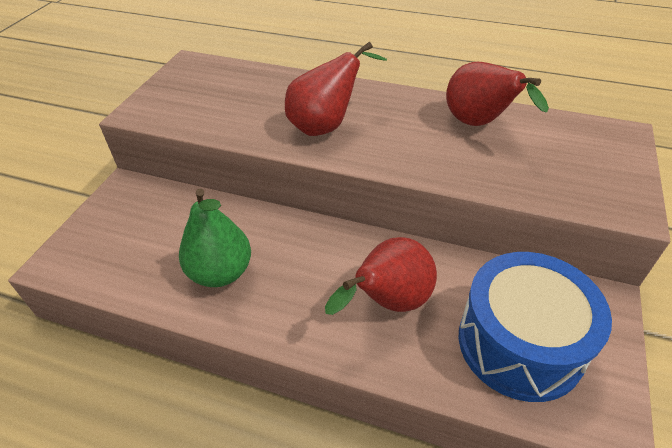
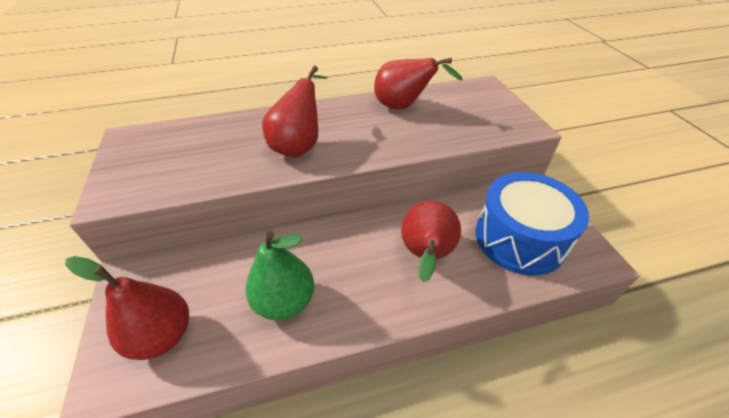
camera: 35 degrees left, 0 degrees up
none -> red pear [65,256,189,360]

